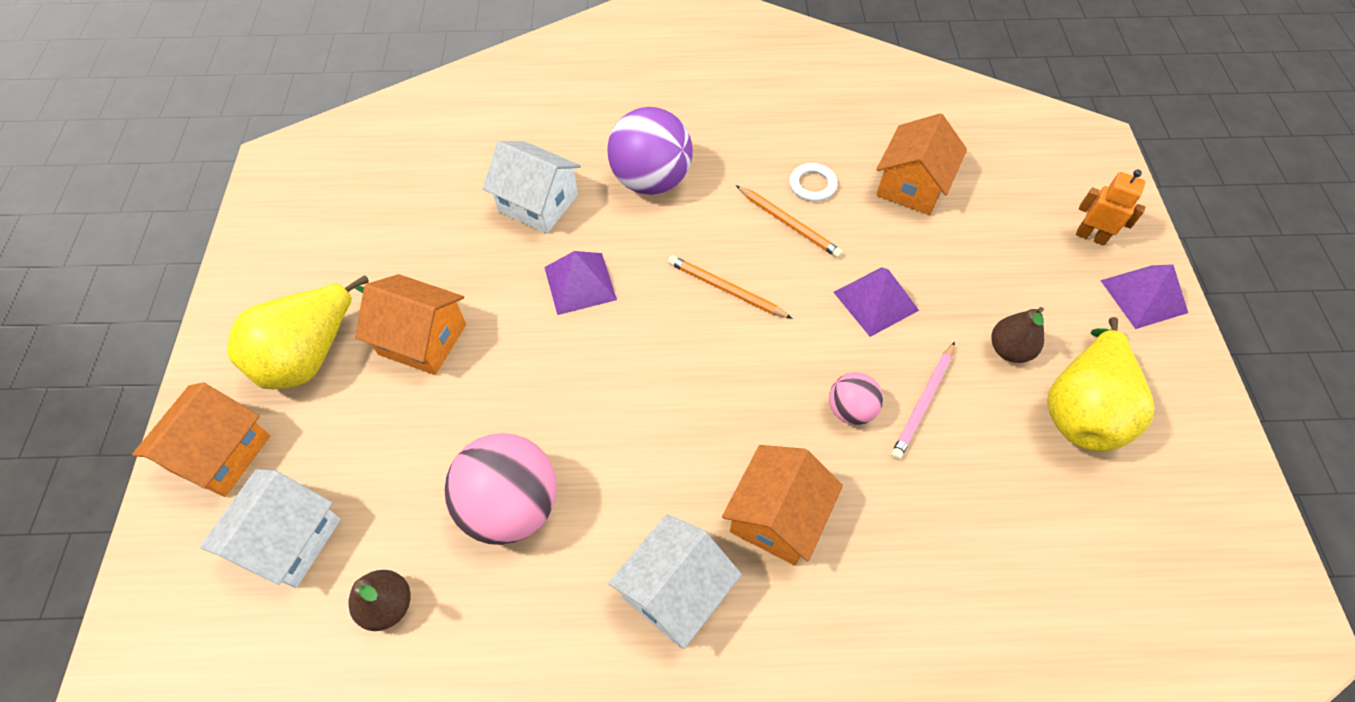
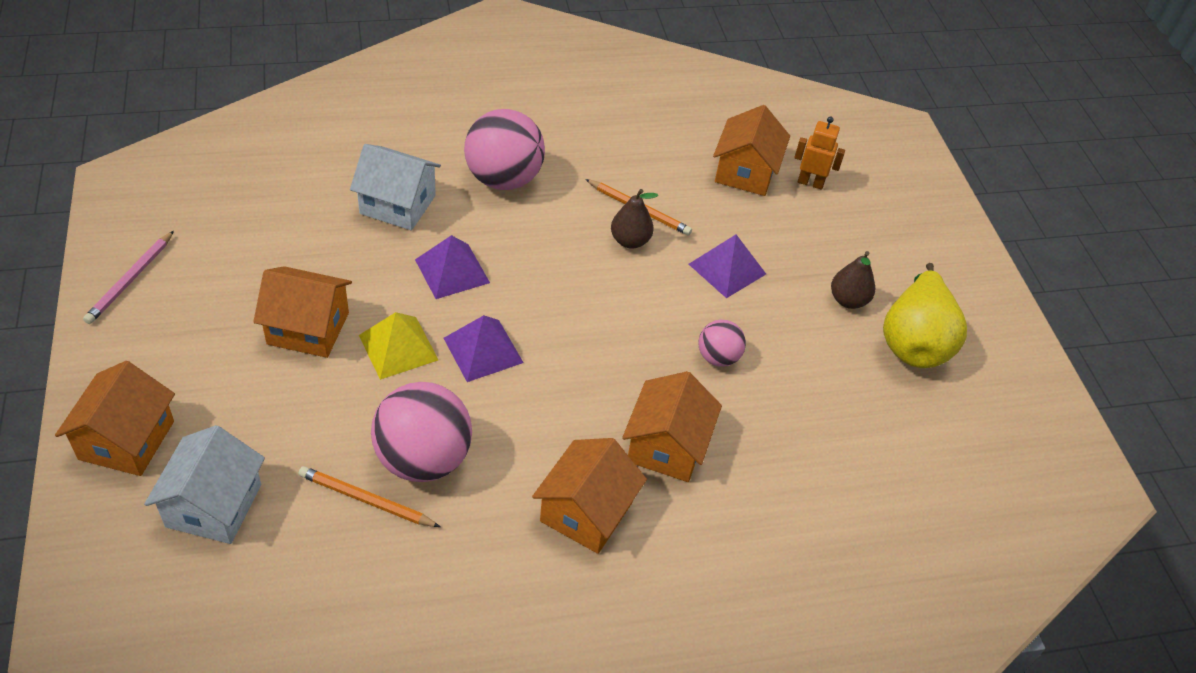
camera: 15 degrees left, 10 degrees down
yellow pear [227,275,369,389] -> none
brown pear [348,570,411,631] -> brown pear moved to [611,189,658,249]
purple ball [607,107,693,195] -> pink ball [464,109,545,190]
white house [608,514,742,649] -> orange house [532,438,647,554]
orange pencil [668,255,793,319] -> orange pencil moved to [298,466,440,527]
white ring [790,163,837,202] -> none
pink pencil [891,341,955,460] -> pink pencil moved to [83,231,174,324]
orange robot [1076,170,1146,246] -> orange robot moved to [794,116,845,190]
purple pyramid [1100,264,1188,329] -> purple pyramid moved to [444,315,524,382]
none -> yellow pyramid [359,312,438,380]

